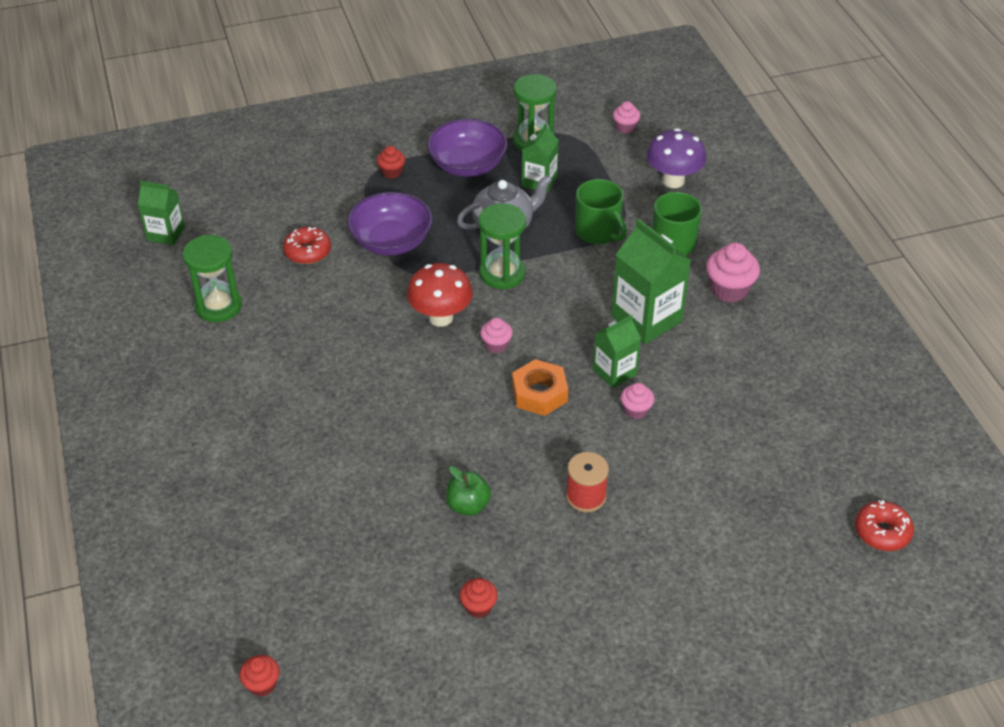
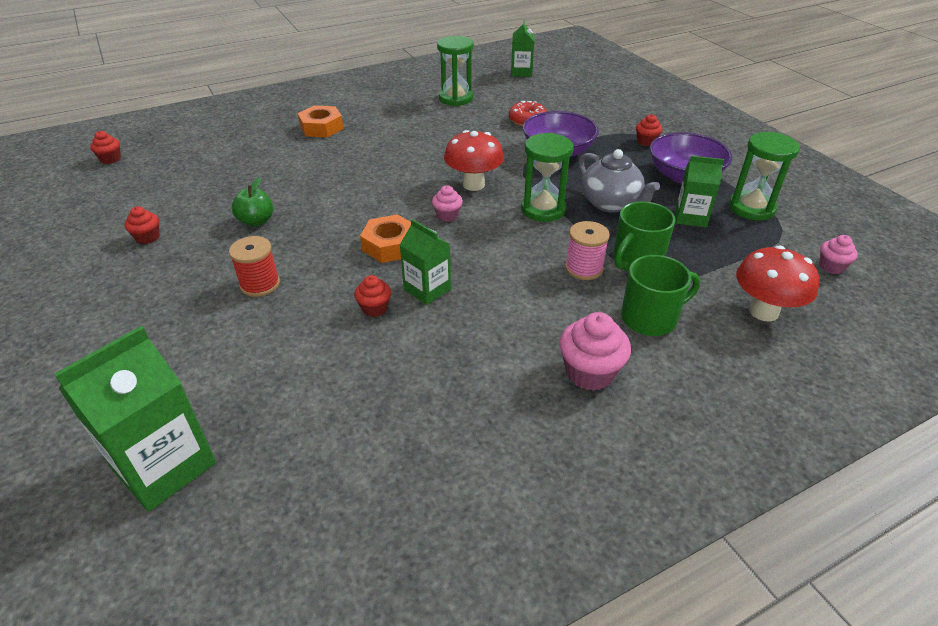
camera: 80 degrees right, 5 degrees down
green carton [611,219,691,344] -> green carton moved to [54,326,216,512]
pink cupcake [621,383,654,419] -> red cupcake [354,275,391,317]
purple mushroom [647,128,706,188] -> red mushroom [736,245,819,322]
red donut [855,500,914,551] -> none
none -> orange nut [298,105,343,137]
none -> pink spool [565,221,610,280]

